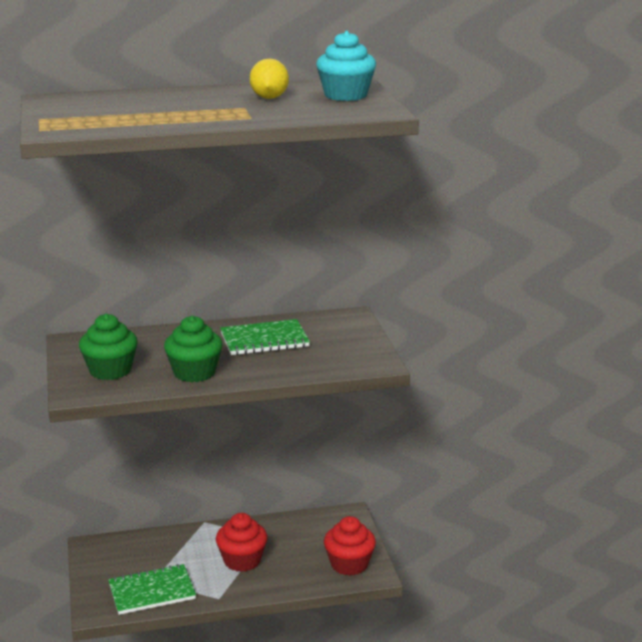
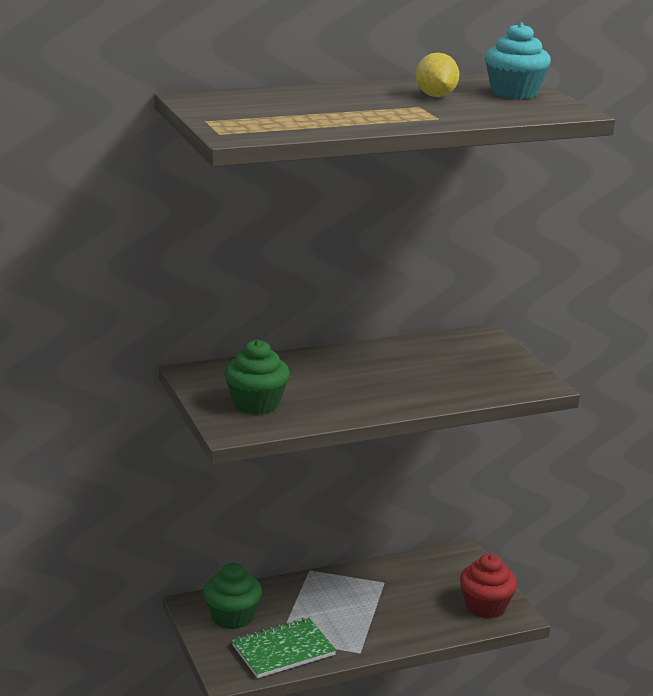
camera: 10 degrees left, 0 degrees up
green cupcake [164,316,223,382] -> green cupcake moved to [204,563,262,629]
red cupcake [216,513,268,572] -> none
green notebook [220,319,310,355] -> none

